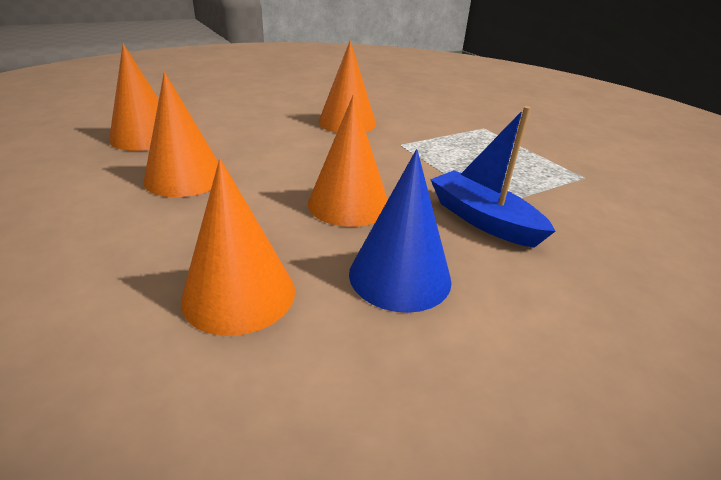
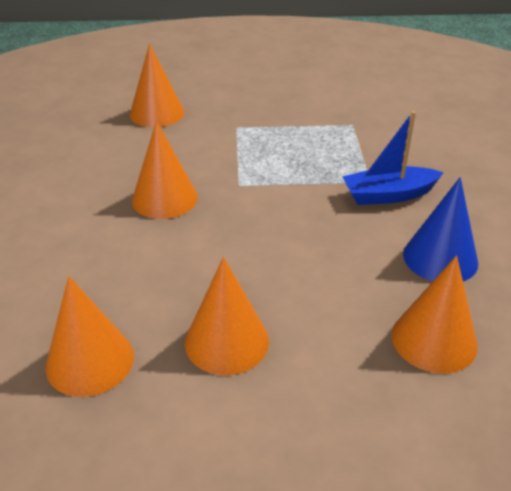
camera: 60 degrees left, 5 degrees up
orange cone [308,95,388,227] -> orange cone moved to [130,44,184,127]

